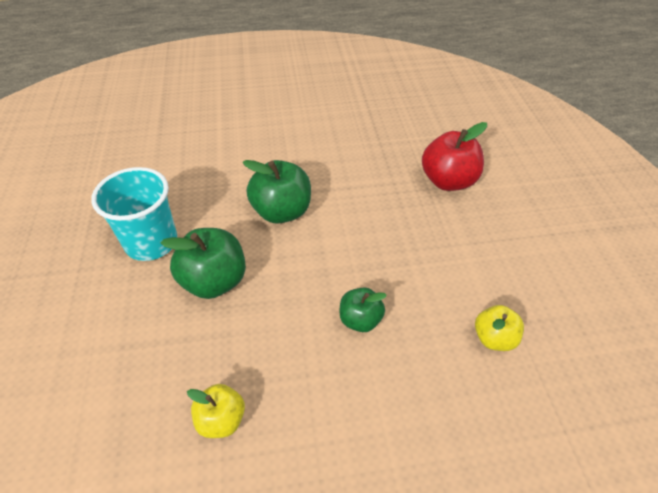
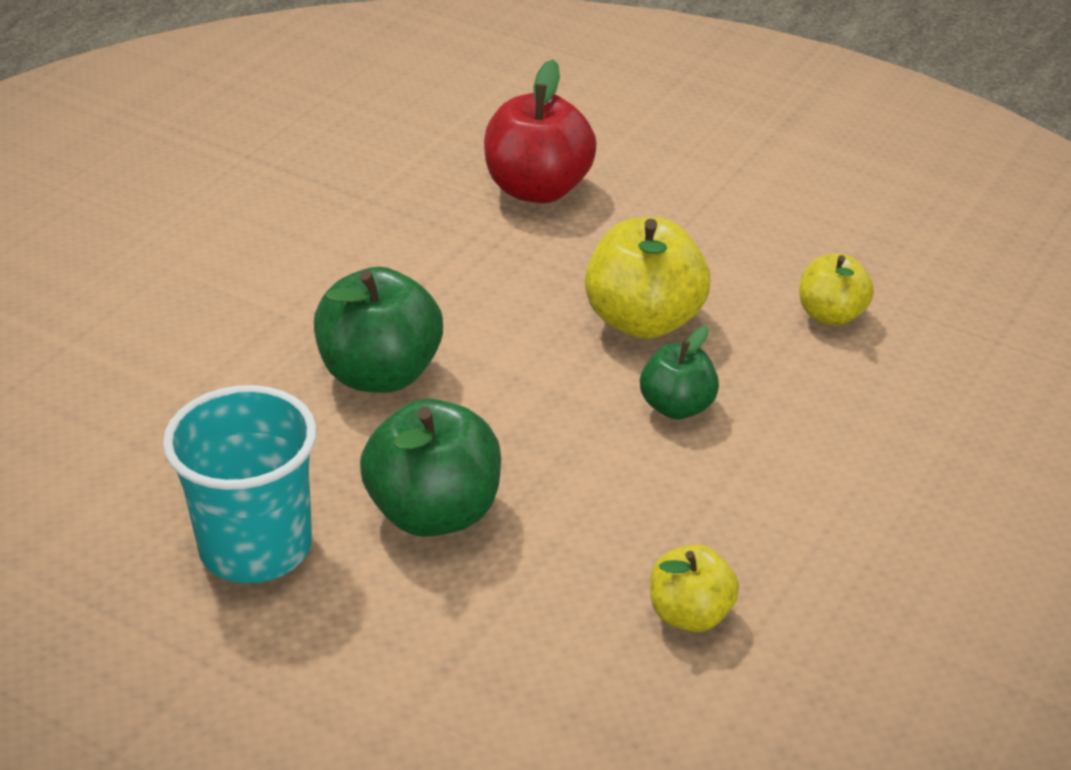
camera: 50 degrees left, 10 degrees down
none -> yellow apple [585,217,710,339]

